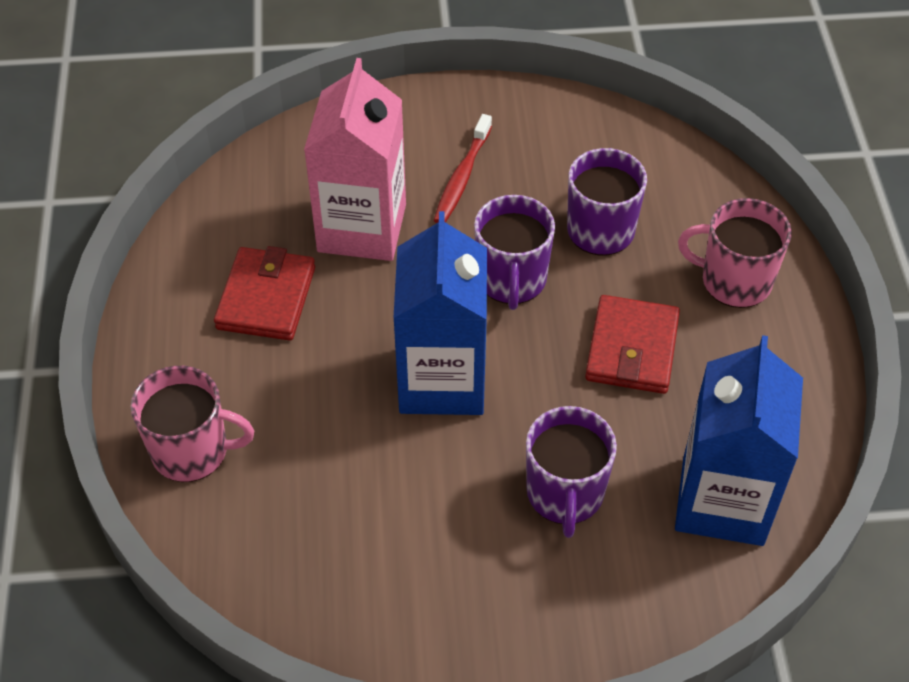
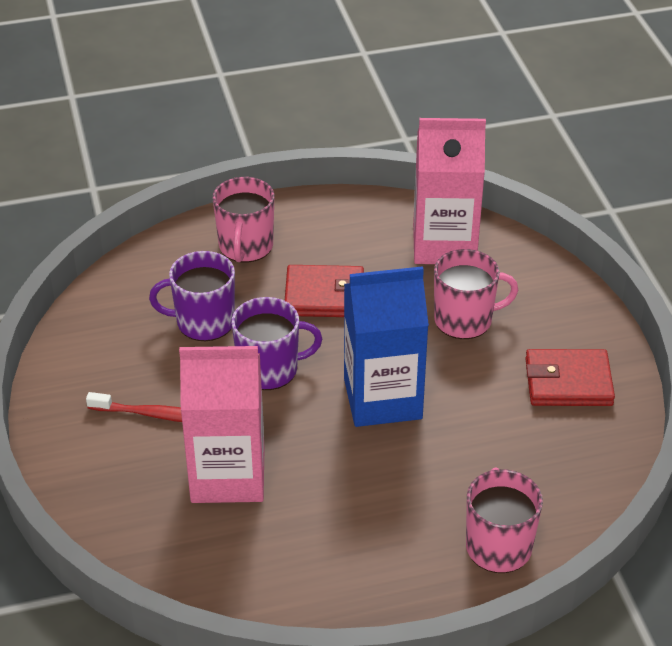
camera: 100 degrees left, 10 degrees down
red wallet [214,246,315,341] -> red wallet moved to [525,349,615,406]
purple mug [526,406,617,538] -> pink mug [434,249,518,339]
blue carton [675,335,803,546] -> pink carton [413,118,486,264]

